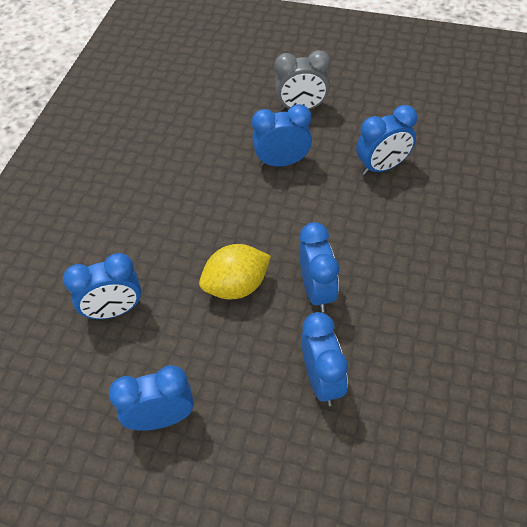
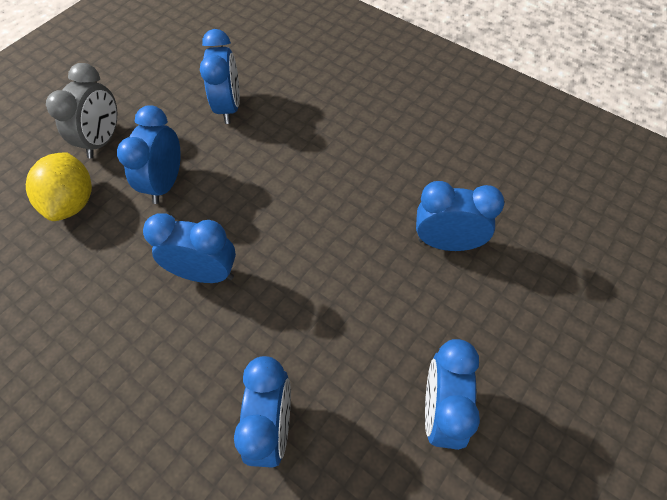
camera: 70 degrees left, 5 degrees up
yellow lemon [199,244,271,300] -> yellow lemon moved to [26,152,92,221]
blue clock [299,222,339,312] -> blue clock moved to [143,213,236,283]

